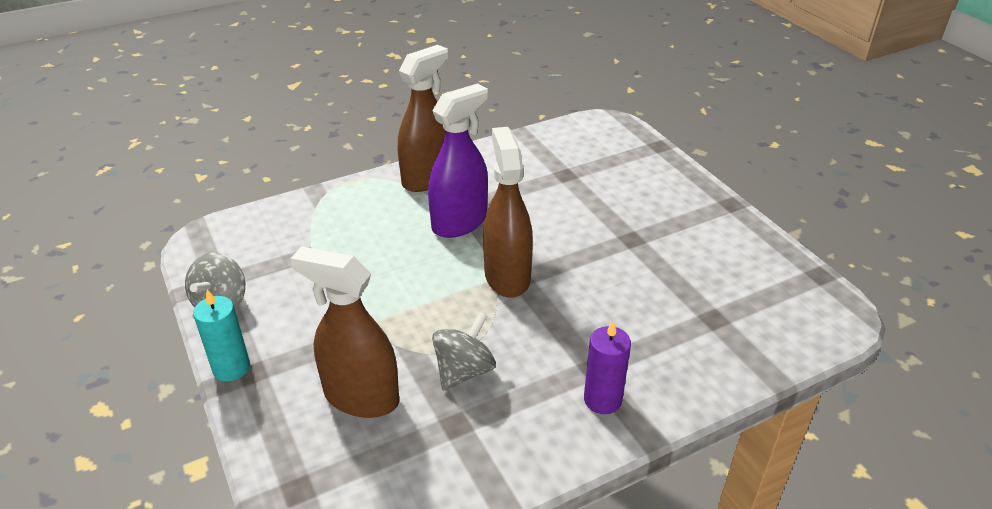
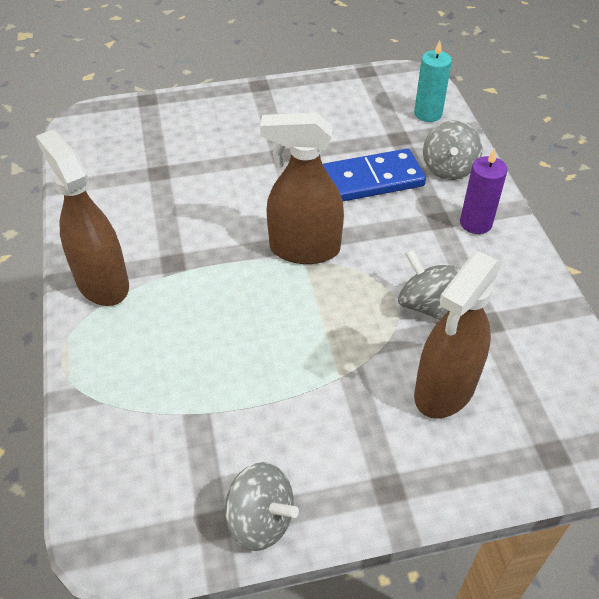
camera: 75 degrees left, 10 degrees up
turquoise candle [193,289,250,381] -> turquoise candle moved to [414,40,452,122]
purple spray bottle [428,84,488,238] -> none
none -> blue domino [323,149,426,201]
none -> grey spinning top [423,121,482,180]

